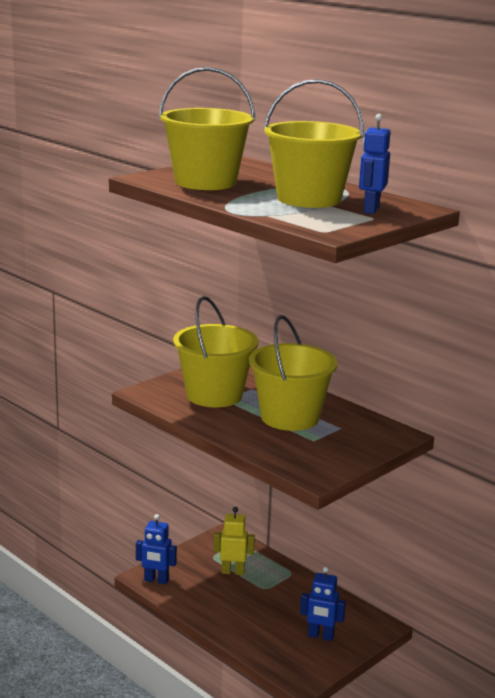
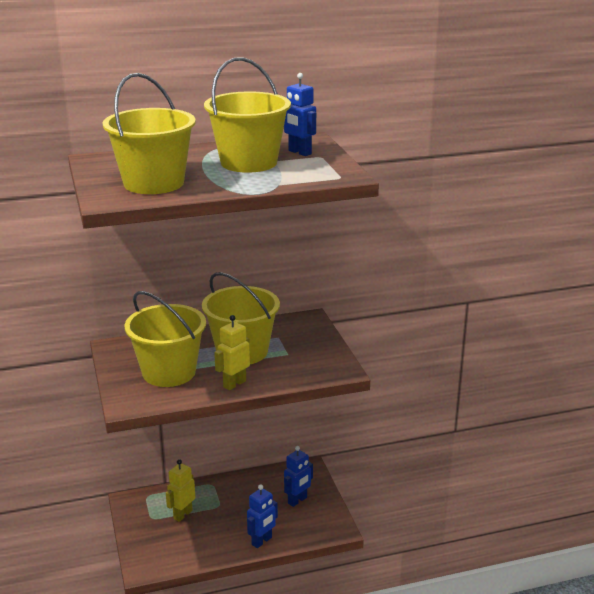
camera: 60 degrees left, 5 degrees up
blue robot [136,514,177,584] -> blue robot moved to [247,485,278,548]
none -> yellow robot [214,315,250,390]

